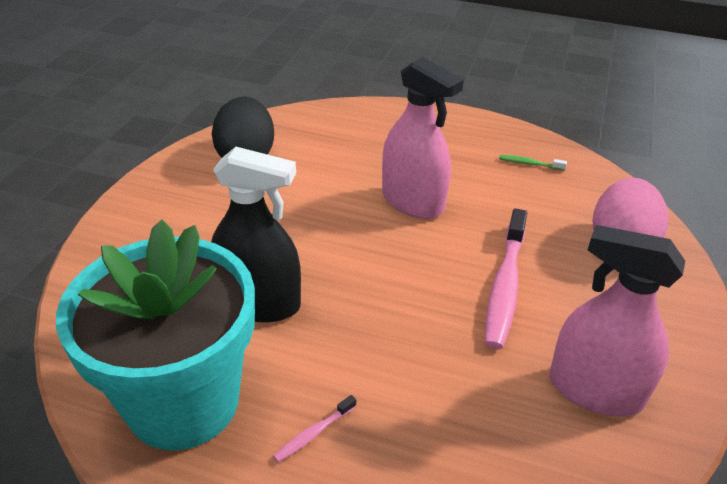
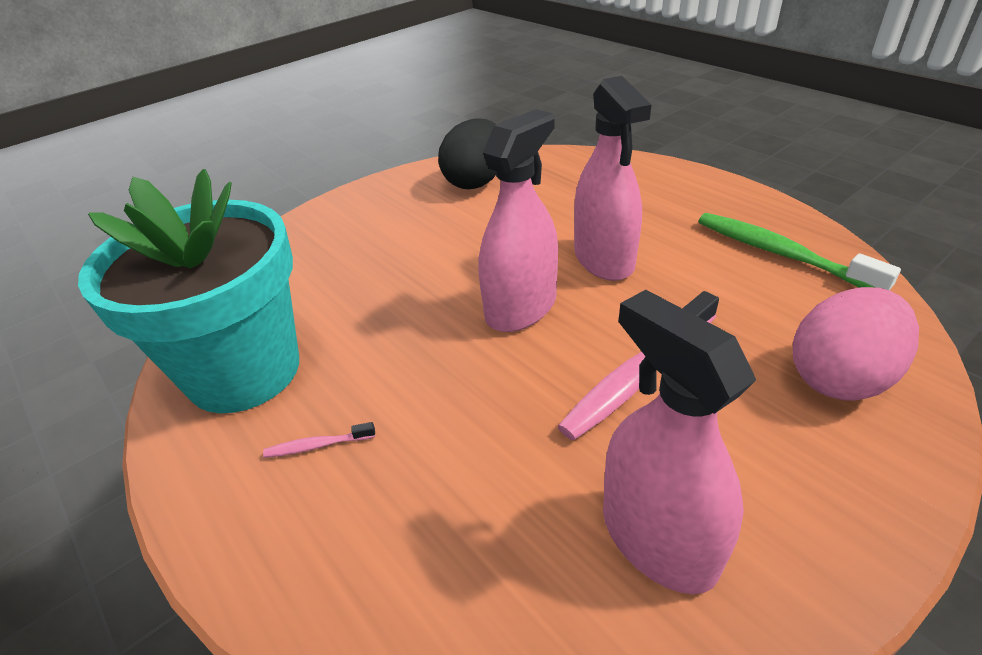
camera: 35 degrees right, 0 degrees up
black spray bottle [211,147,301,323] -> none
green toothbrush [499,155,567,171] -> green toothbrush [699,213,901,290], size x2.26
none -> pink spray bottle [478,109,558,332]

